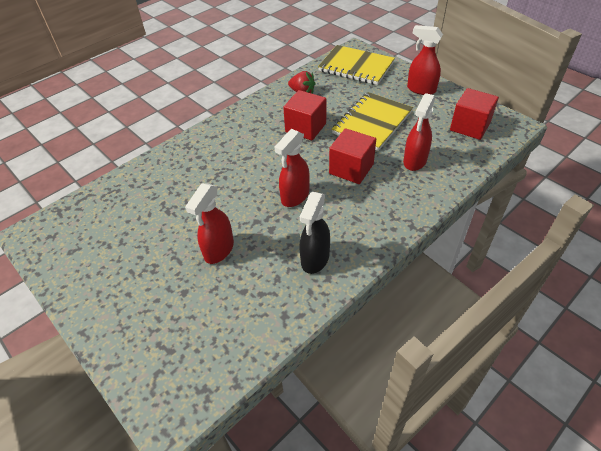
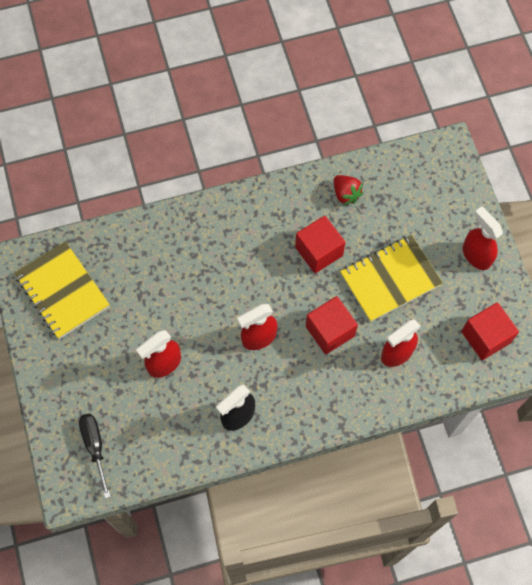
camera: 25 degrees right, 20 degrees up
yellow notebook [318,45,395,85] -> yellow notebook moved to [14,241,110,339]
none -> black screwdriver [79,414,111,499]

